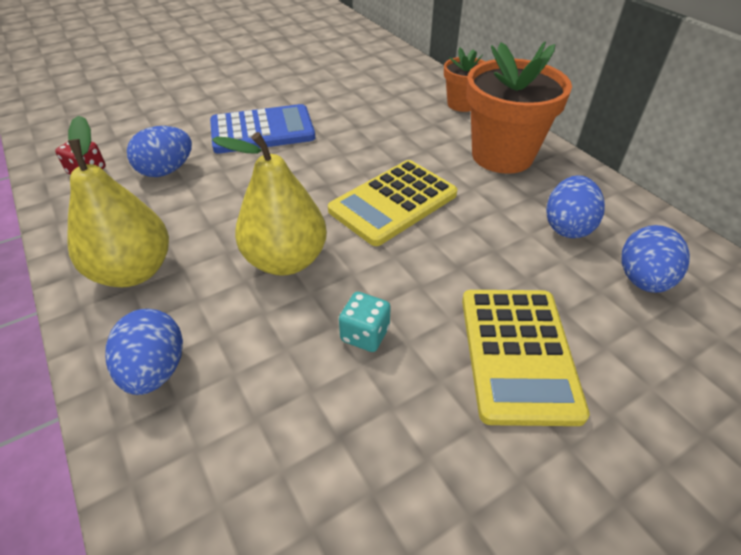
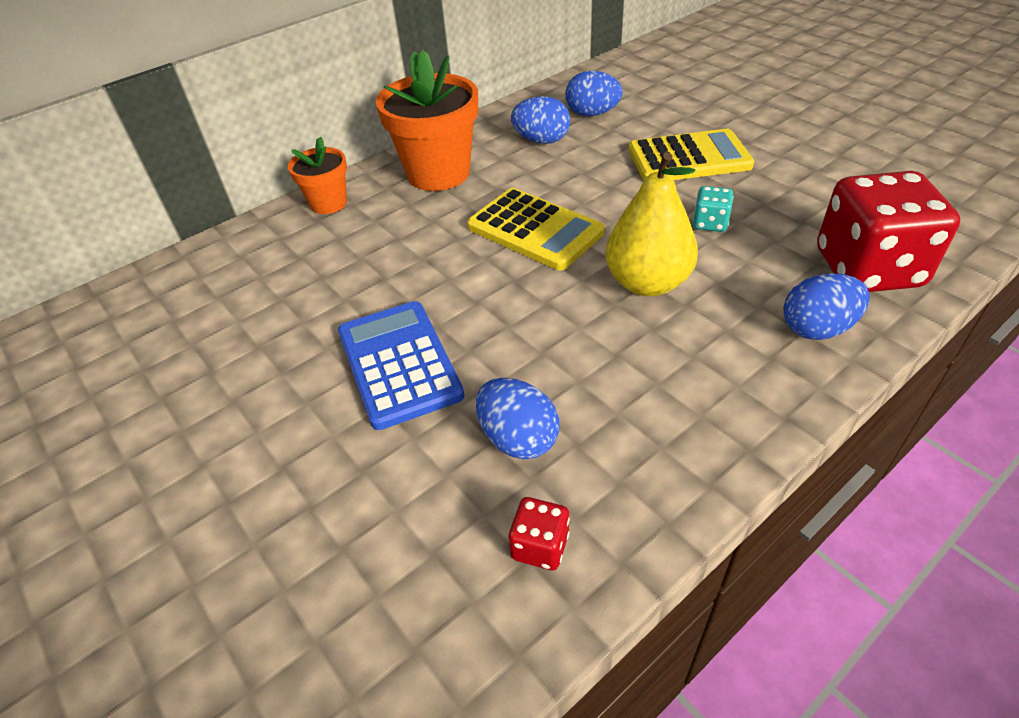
camera: 95 degrees left, 0 degrees up
yellow pear [67,115,169,287] -> none
none -> red dice [817,171,960,292]

